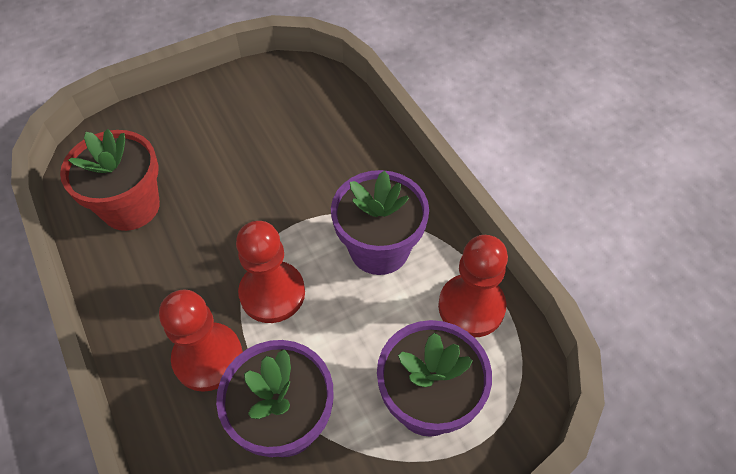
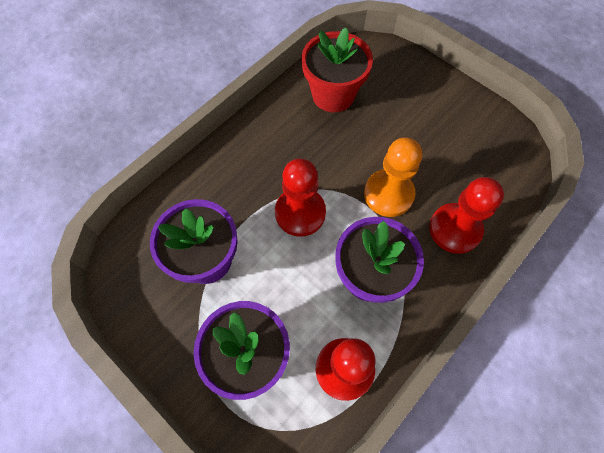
camera: 70 degrees right, 10 degrees up
red pawn [159,290,243,392] -> red pawn moved to [429,177,504,254]
none -> orange pawn [364,138,422,217]

